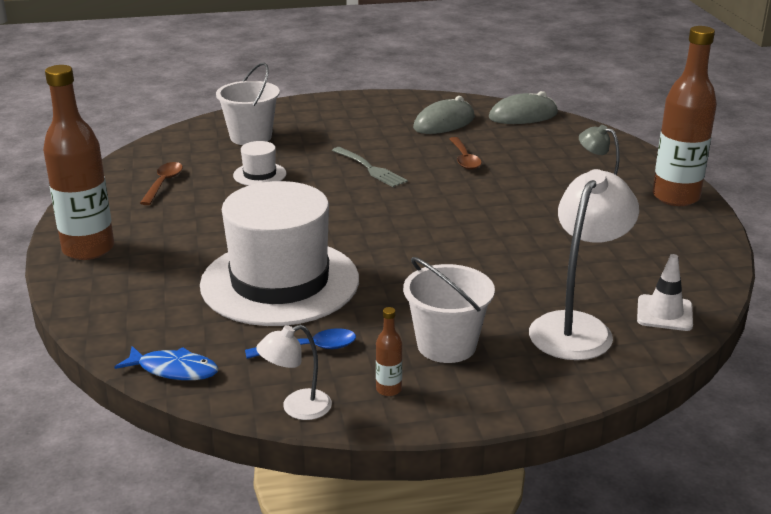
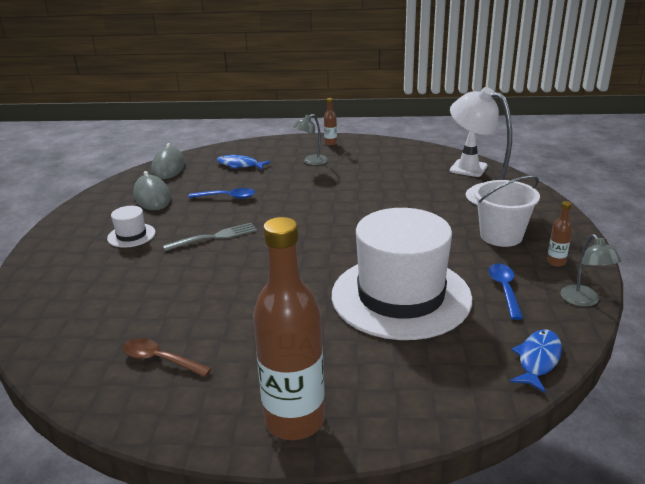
camera: 75 degrees left, 0 degrees up
white bucket [216,63,280,145] -> none
white hat [233,141,287,186] -> white hat moved to [107,206,156,248]
white lamp [256,325,332,420] -> grey lamp [561,234,621,307]
brown spoon [449,137,482,170] -> blue spoon [188,188,255,199]
brown bottle [653,26,717,206] -> brown bottle [324,98,337,145], size x0.41
none -> blue fish [217,155,270,170]

